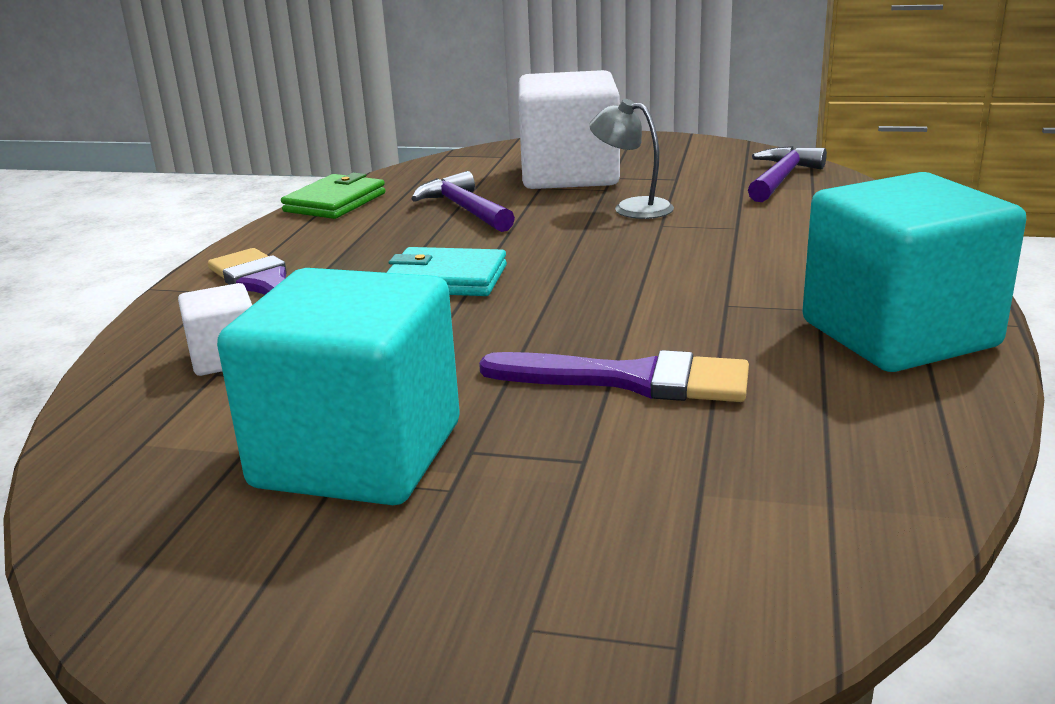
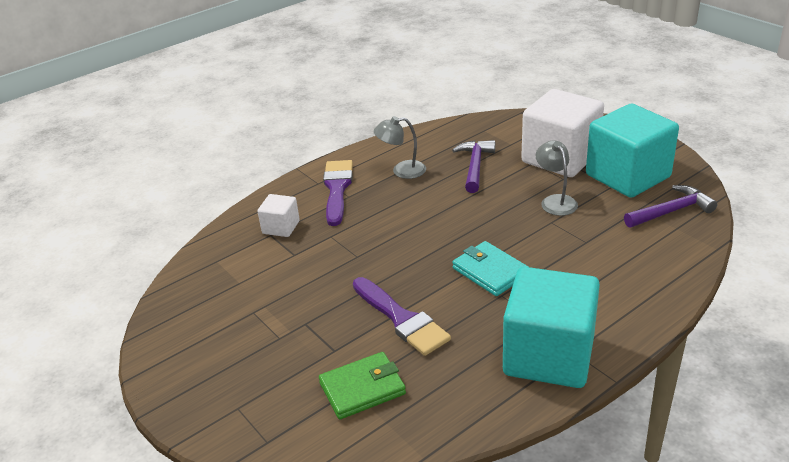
camera: 40 degrees right, 10 degrees up
turquoise cube [217,268,460,505] -> turquoise cube moved to [586,104,679,198]
green wallet [281,173,385,219] -> green wallet moved to [319,352,406,419]
turquoise wallet [386,247,507,296] -> turquoise wallet moved to [452,241,529,296]
none -> grey lamp [374,116,426,179]

